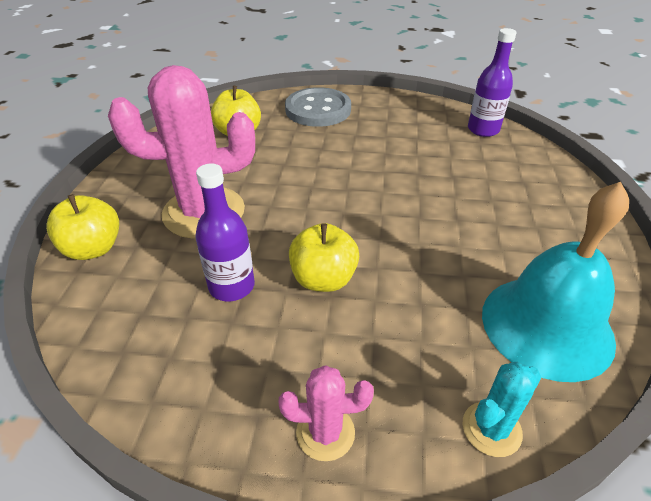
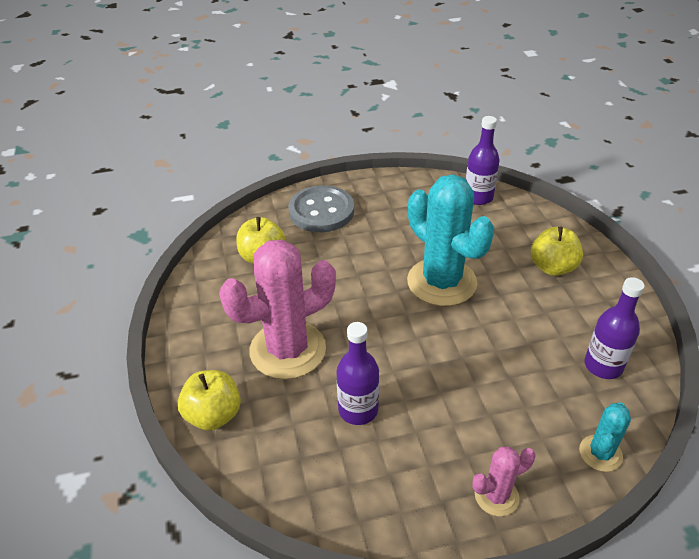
camera: 20 degrees left, 0 degrees up
yellow apple [289,223,359,292] -> yellow apple moved to [531,227,583,276]
turquoise bell [482,182,629,382] -> purple bottle [584,277,645,379]
none -> turquoise cactus [407,174,494,306]

